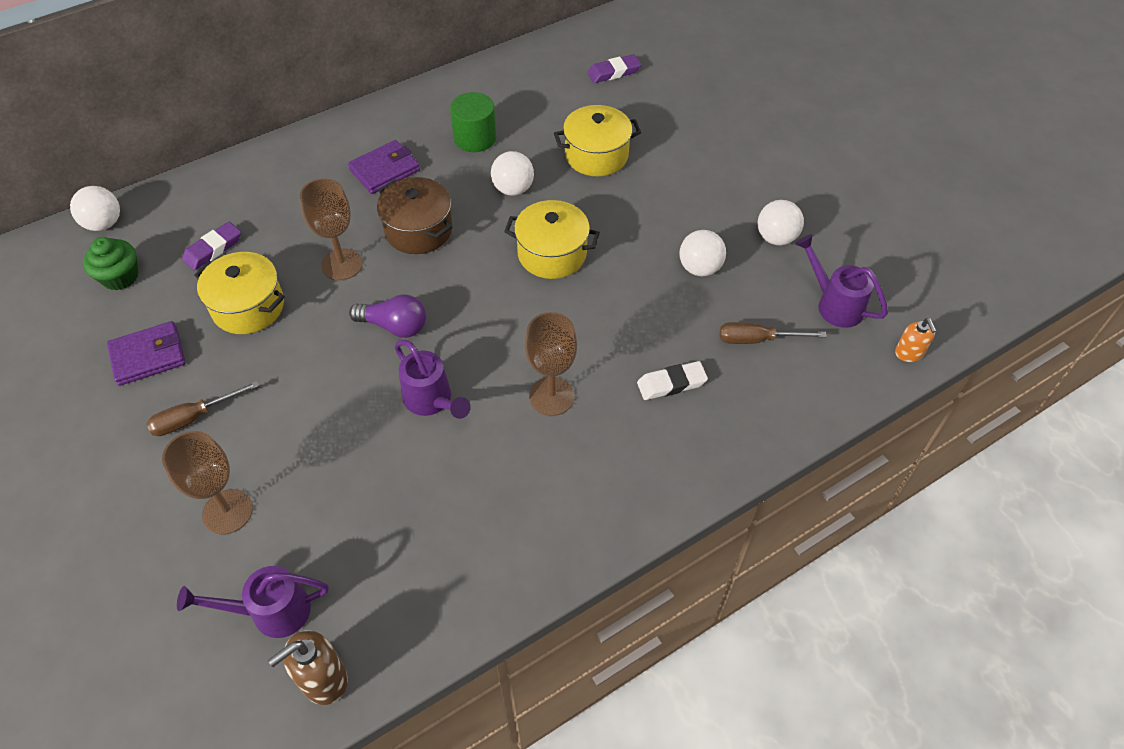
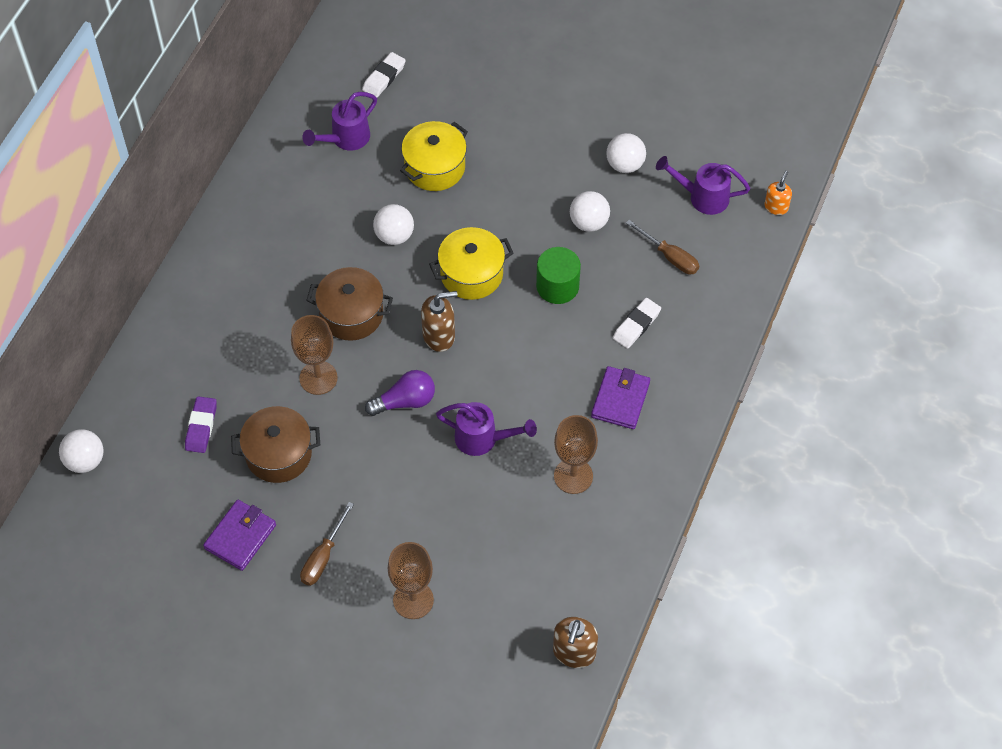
camera: 35 degrees left, 5 degrees up
green cupcake [83,237,138,291] -> none
purple watering can [177,566,329,638] -> purple watering can moved to [302,92,377,151]
yellow pot [194,252,285,334] -> brown pot [231,406,320,483]
purple wallet [348,140,420,194] -> purple wallet moved to [591,366,650,429]
green cylinder [450,92,496,152] -> green cylinder moved to [536,247,581,304]
brown goblet [525,312,577,416] -> brown goblet moved to [554,415,598,494]
purple eraser [587,54,641,83] -> white eraser [362,52,406,98]
brown screwdriver [720,322,827,344] -> brown screwdriver turned 105 degrees counterclockwise [626,220,699,275]
orange soap dispenser [895,318,936,362] -> orange soap dispenser turned 105 degrees counterclockwise [764,171,792,215]
none -> brown soap dispenser [421,291,458,352]

